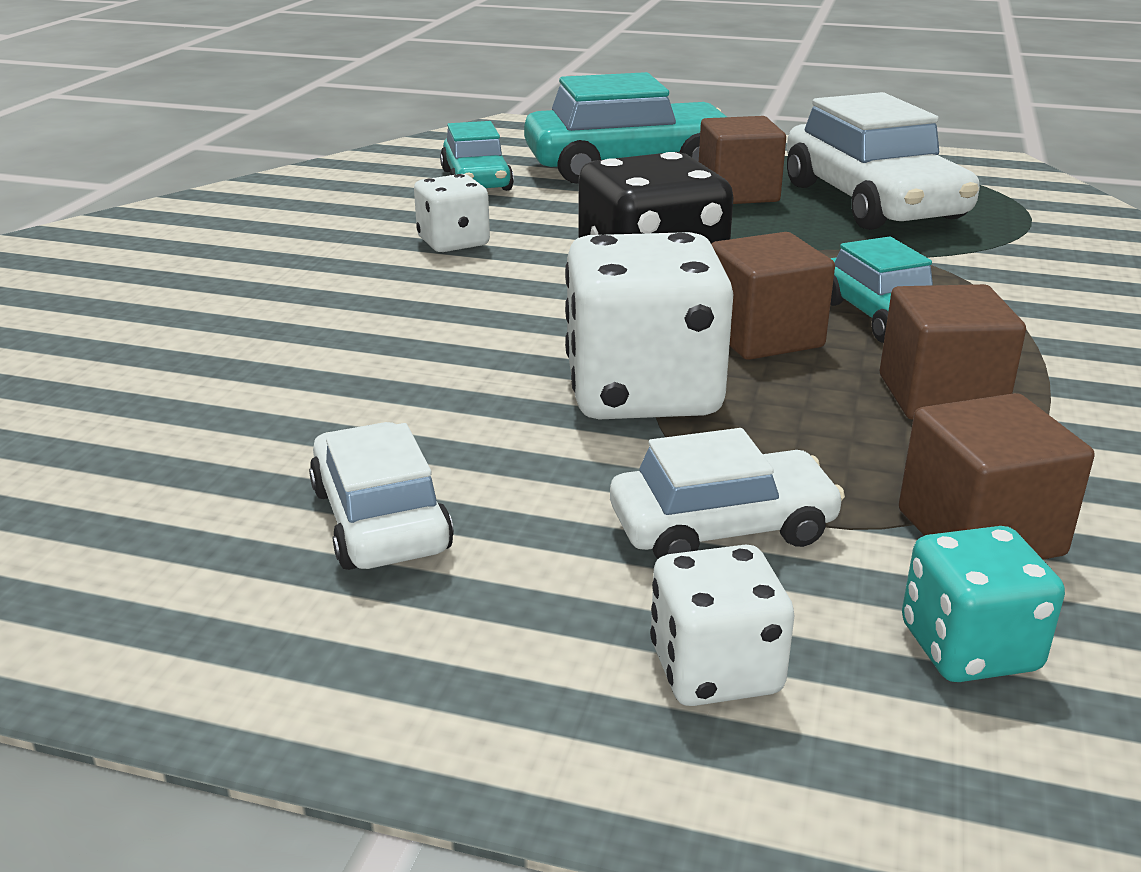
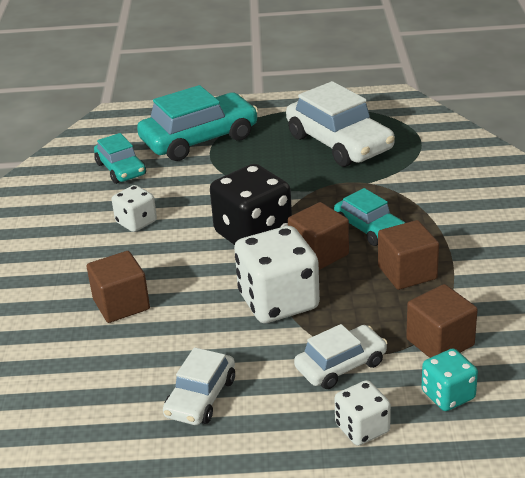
camera: 15 degrees left, 5 degrees up
white car [309,422,454,570] -> white car turned 120 degrees counterclockwise [163,347,235,425]
brown cube [699,116,786,204] -> brown cube moved to [87,251,150,323]

